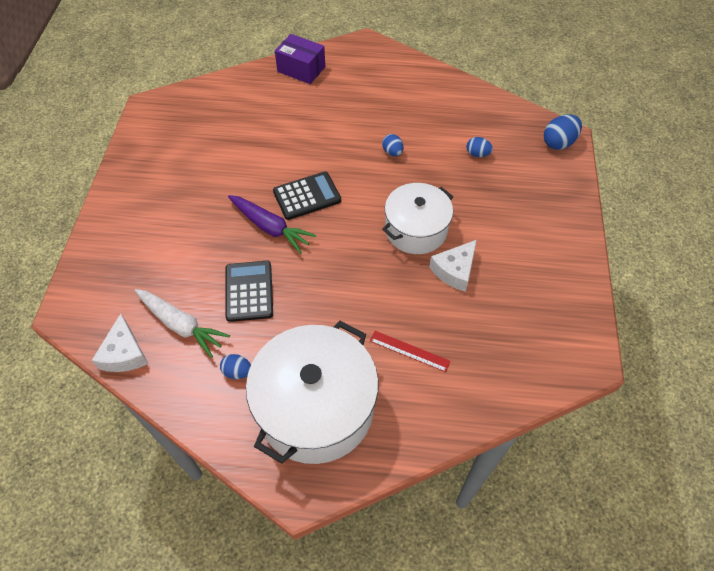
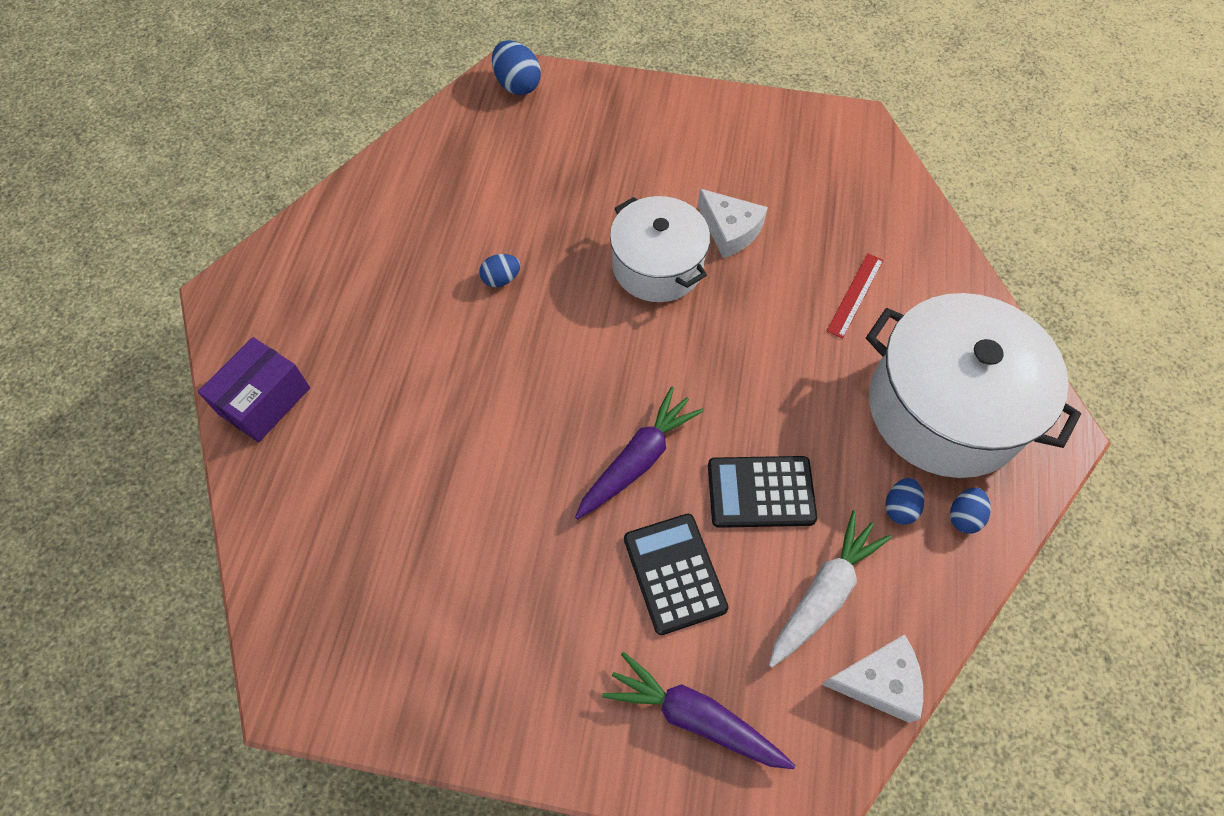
camera: 85 degrees left, 5 degrees up
black calculator [273,172,341,220] -> black calculator moved to [624,514,729,635]
blue egg [466,137,493,157] -> blue egg moved to [950,488,991,534]
none -> purple carrot [602,652,795,769]

